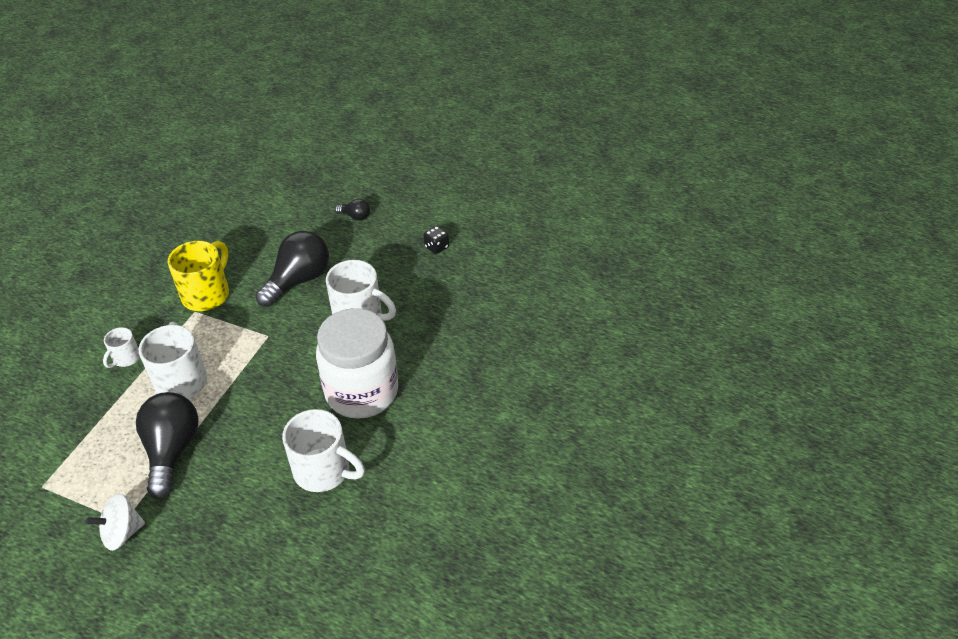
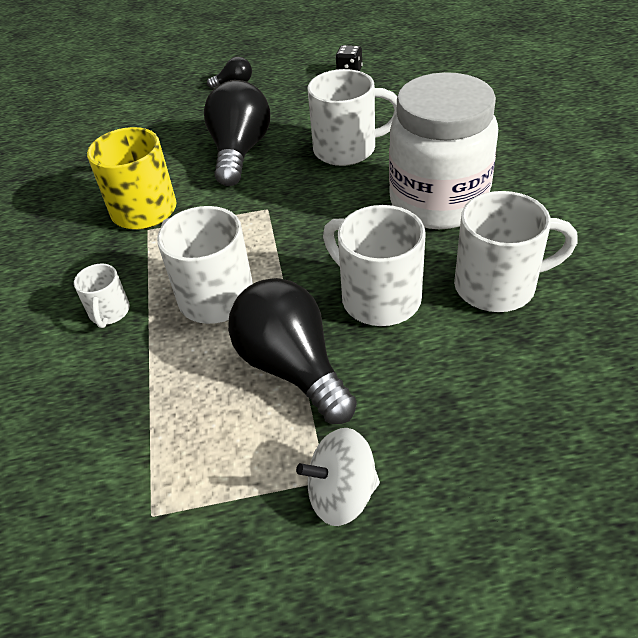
camera: 30 degrees left, 0 degrees up
white spinning top [86,494,145,551] -> white spinning top turned 45 degrees clockwise [296,428,380,526]
none -> white mug [323,205,426,326]

